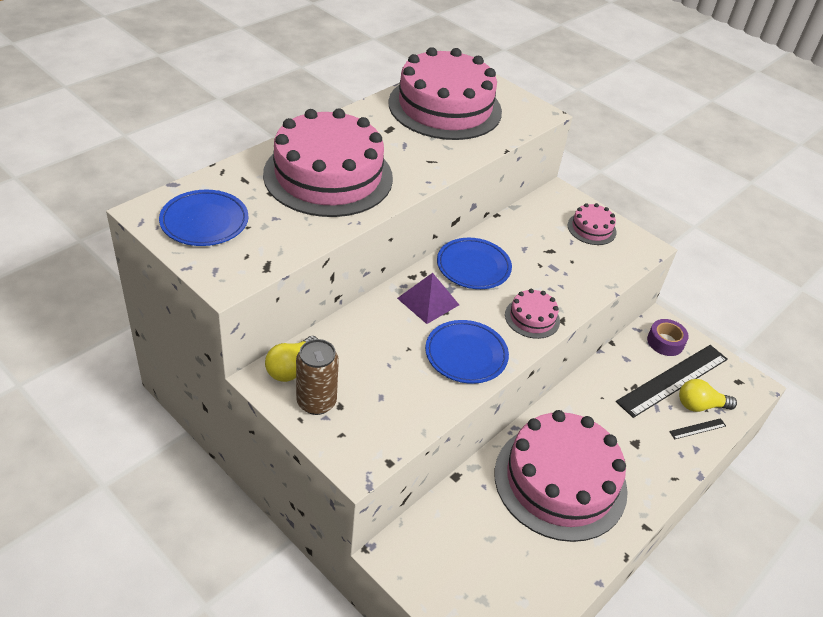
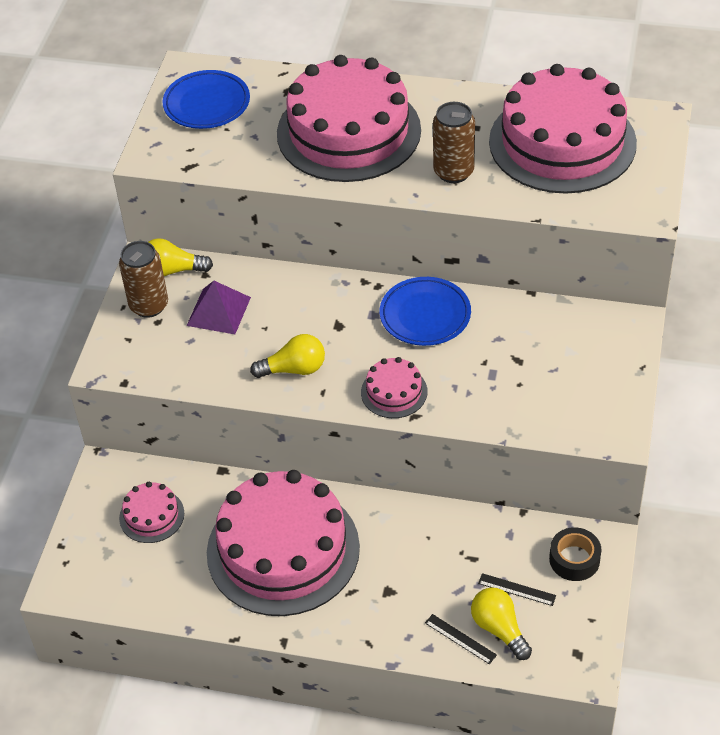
camera: 65 degrees right, 5 degrees up
purple pyramid [397,273,459,324] -> purple pyramid moved to [187,281,251,334]
blue plate [425,320,509,384] -> yellow light bulb [250,334,325,378]
pink cake [567,203,617,245] -> pink cake moved to [119,482,184,543]
black ruler [616,345,728,418] -> black ruler [478,573,556,606], size x0.41
purple tape [647,319,689,356] -> black tape [549,527,601,581]
none -> brown can [433,102,475,183]

